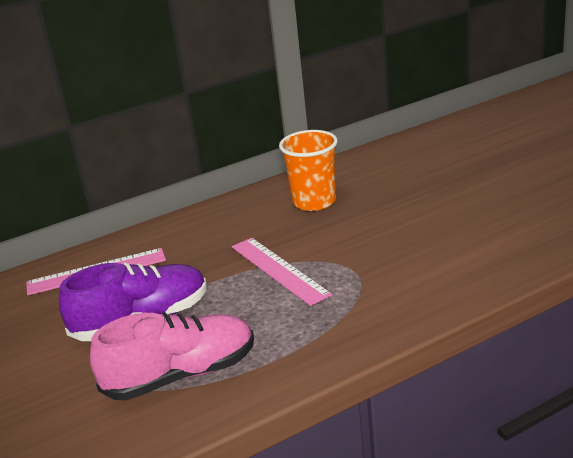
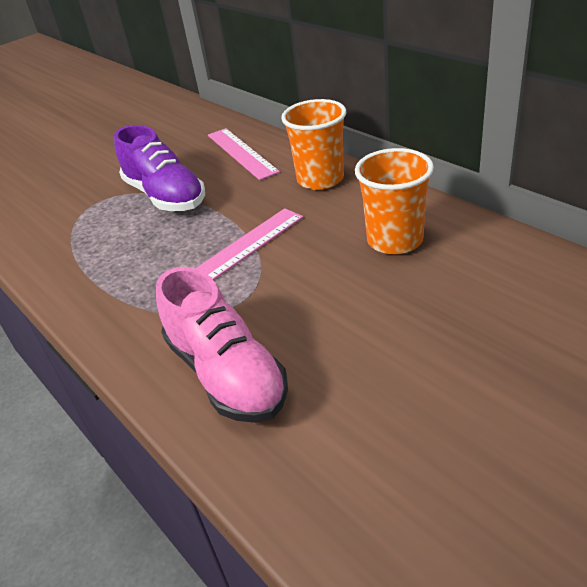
camera: 80 degrees right, 10 degrees up
pink shoe [90,312,254,400] -> pink shoe moved to [156,267,288,423]
none -> orange cup [281,99,346,190]

